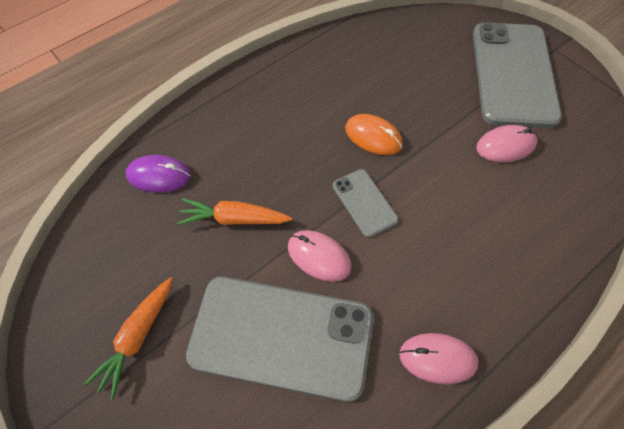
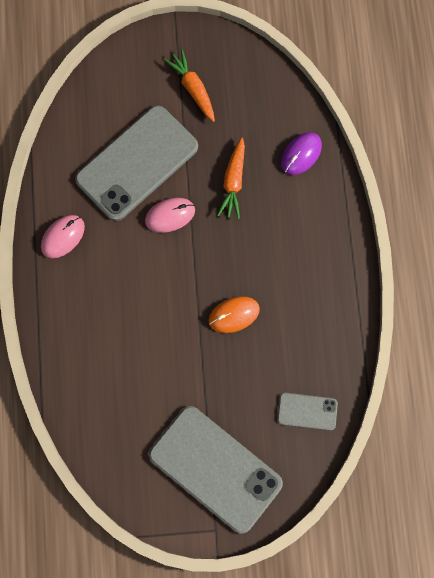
camera: 125 degrees right, 15 degrees up
orange carrot [177,198,292,225] -> orange carrot turned 150 degrees clockwise [217,137,245,219]
grey phone [333,169,399,237] -> grey phone moved to [277,393,338,430]
pink mouse [476,125,537,162] -> none

